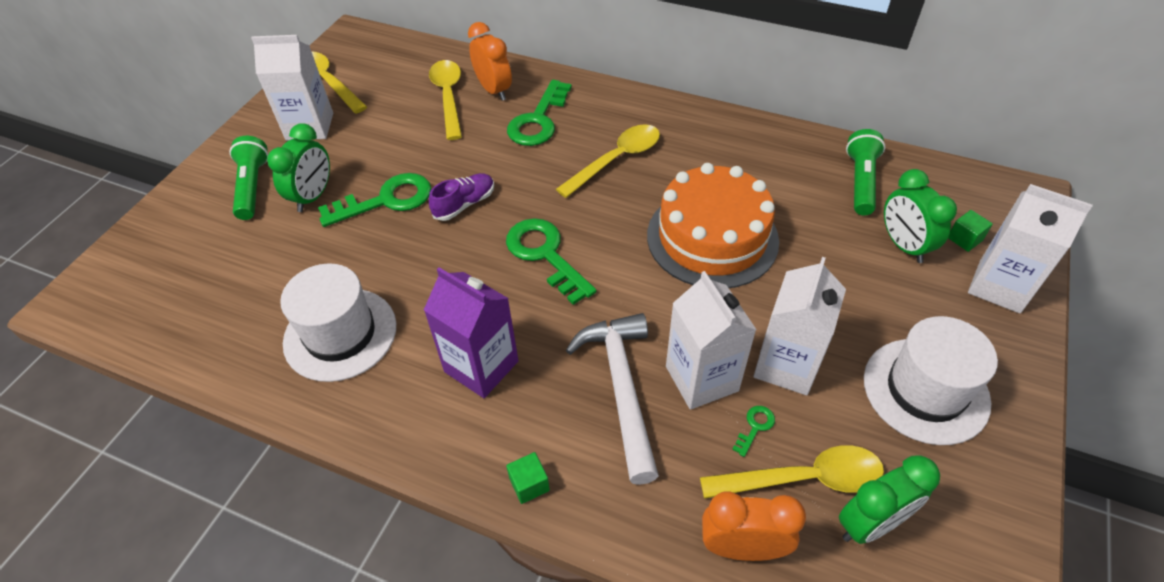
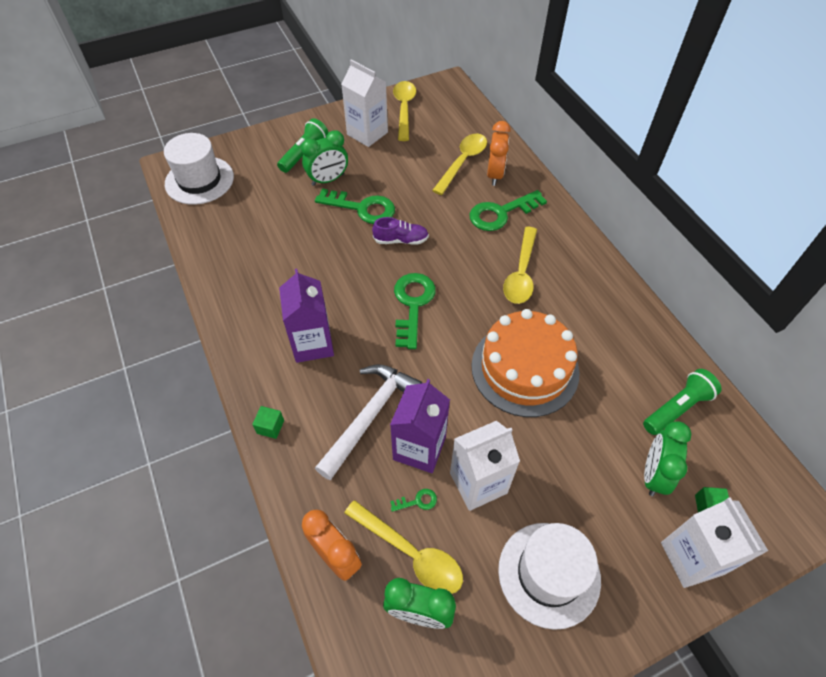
camera: 40 degrees right, 5 degrees up
white hat [280,263,396,382] -> white hat moved to [164,133,234,205]
yellow spoon [556,124,660,198] -> yellow spoon turned 105 degrees clockwise [503,227,537,304]
white carton [666,271,756,410] -> purple carton [390,379,450,473]

